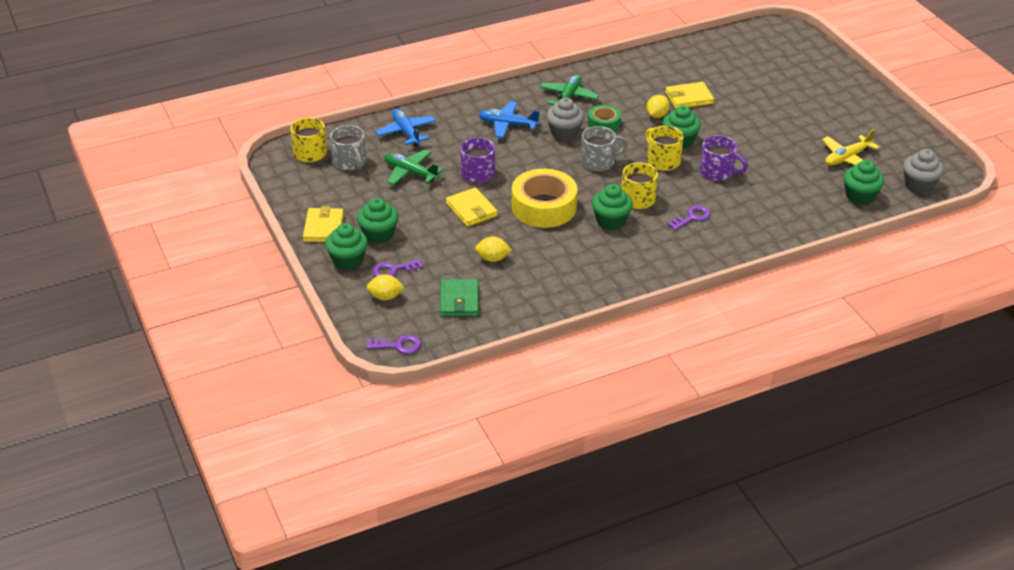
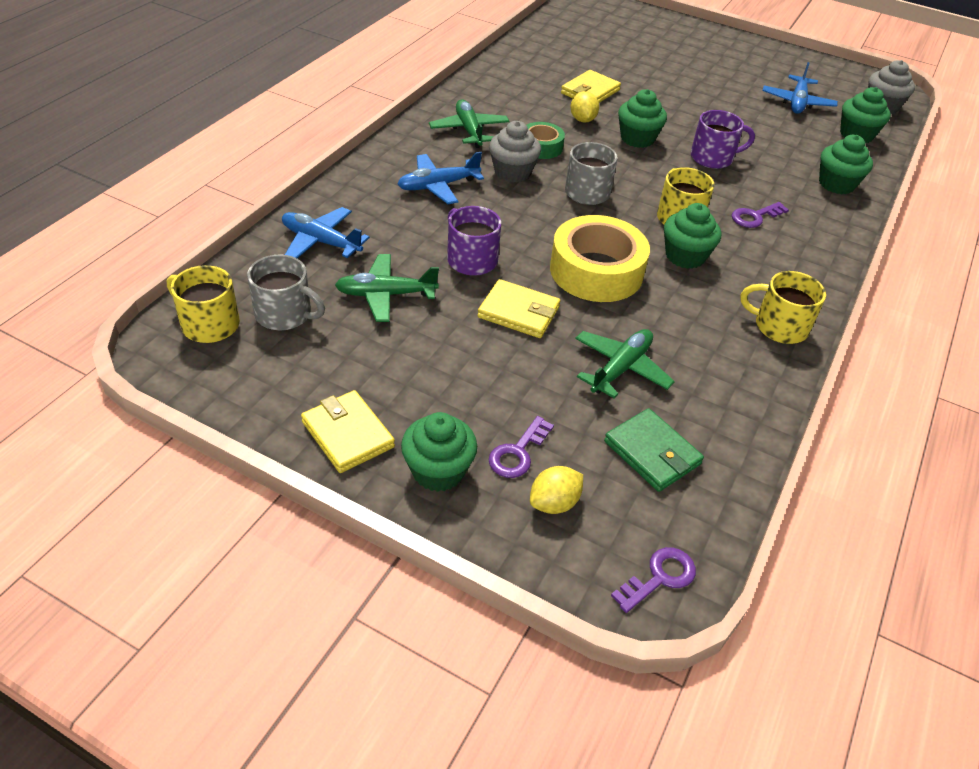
camera: 40 degrees left, 5 degrees up
green cupcake [357,198,399,244] -> green cupcake moved to [819,135,873,194]
yellow lemon [475,237,512,262] -> green plane [575,329,675,398]
yellow mug [645,126,684,171] -> yellow mug moved to [740,271,826,344]
purple key [668,205,711,231] -> purple key turned 135 degrees counterclockwise [732,202,789,228]
yellow plane [822,129,880,166] -> blue plane [762,62,838,114]

